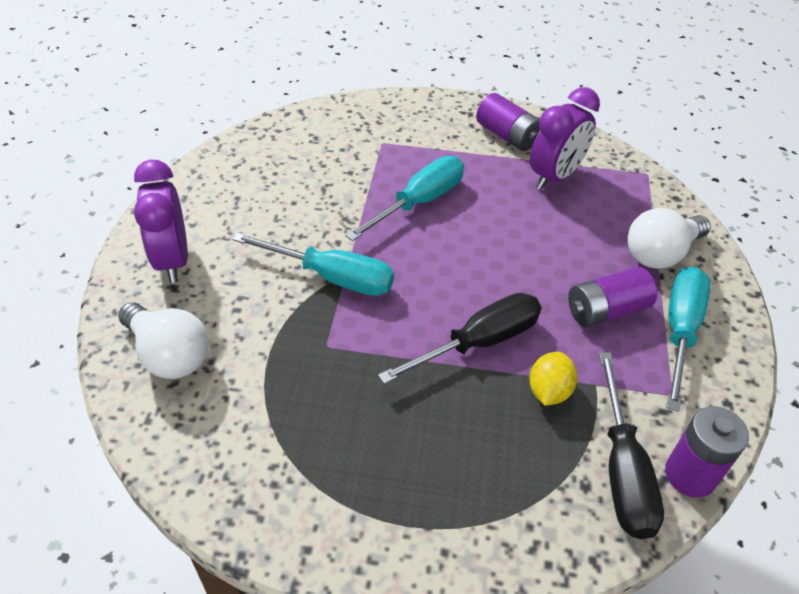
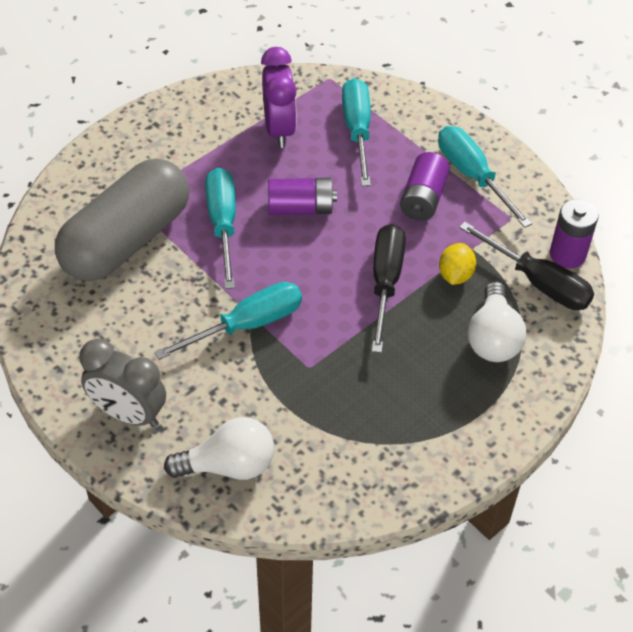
camera: 50 degrees left, 5 degrees up
purple clock [134,160,188,283] -> grey clock [79,339,166,427]
purple battery [476,93,540,151] -> purple battery moved to [268,178,337,215]
yellow lemon [529,352,577,406] -> yellow lemon turned 45 degrees clockwise [439,243,476,285]
white light bulb [628,208,711,269] -> white light bulb moved to [468,281,526,362]
none -> grey capsule [55,158,189,281]
none -> turquoise screwdriver [342,78,371,186]

